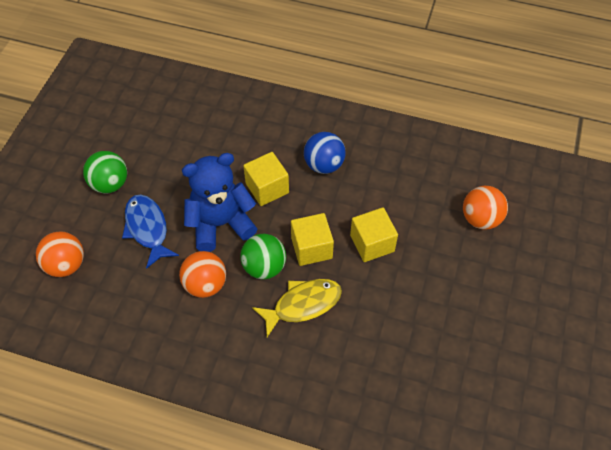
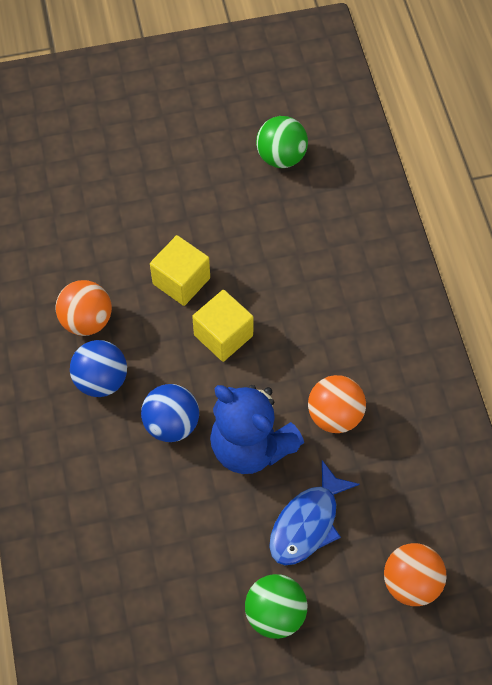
camera: 120 degrees left, 5 degrees up
green ball [240,234,286,279] -> green ball moved to [256,116,308,168]
yellow cube [243,152,289,206] -> blue ball [141,384,199,442]
yellow fish [252,279,342,337] -> none
orange ball [463,186,508,229] -> orange ball moved to [56,280,112,336]

